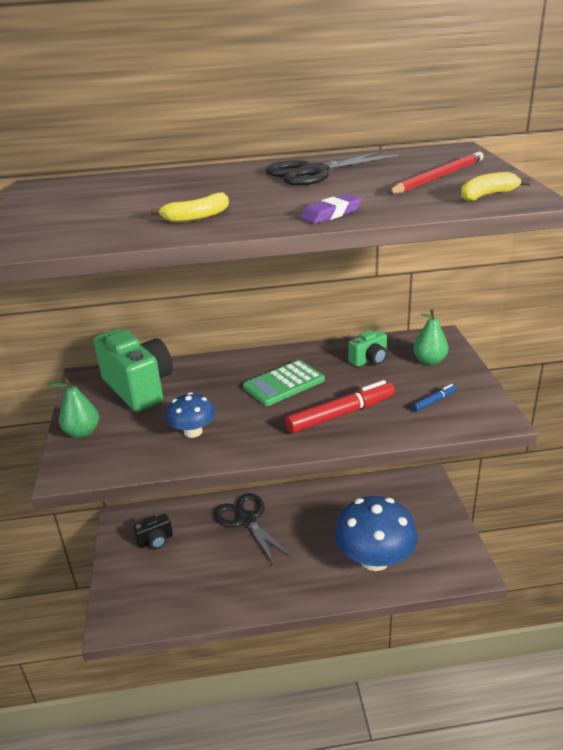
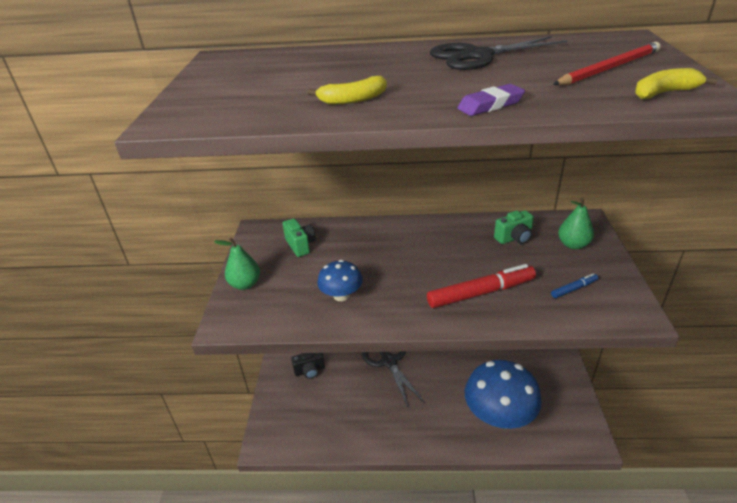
camera: 10 degrees right, 5 degrees up
green camera [94,328,173,412] -> green camera [282,218,316,257], size x0.50
green calculator [243,360,325,406] -> none

